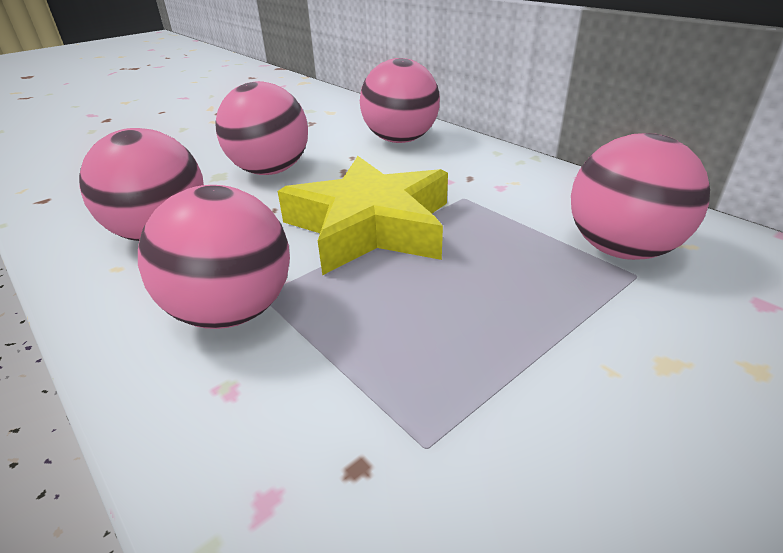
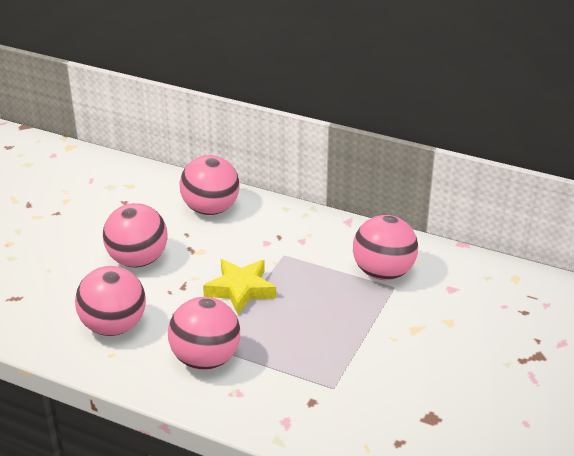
camera: 25 degrees left, 0 degrees up
yellow star [278,156,448,275] -> yellow star [203,259,276,315], size x0.66

